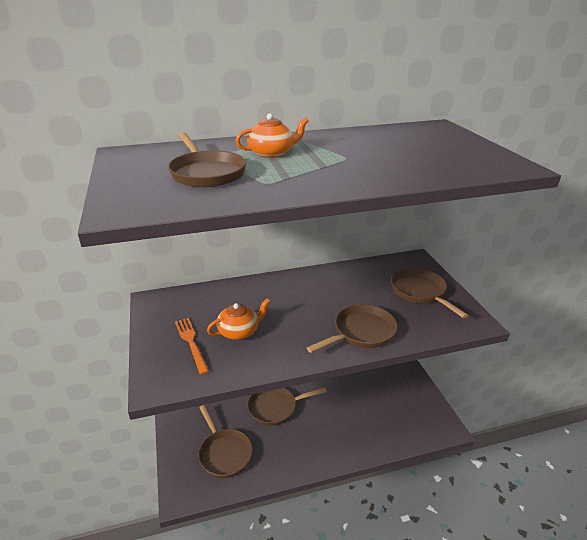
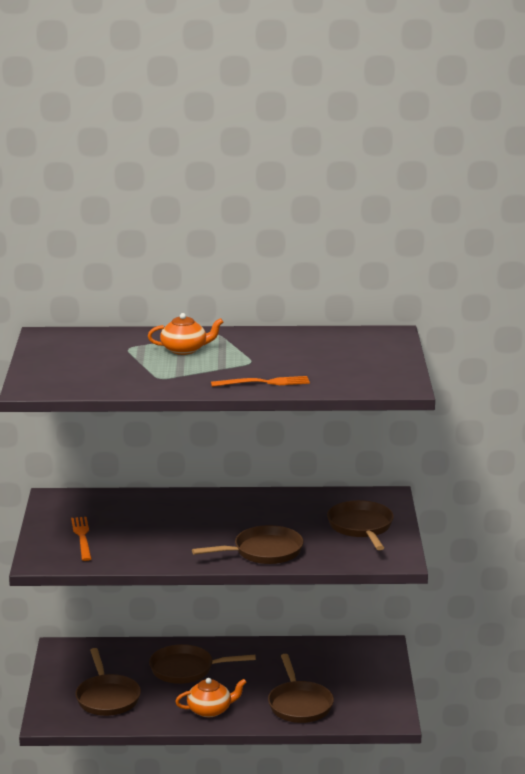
camera: 15 degrees right, 10 degrees down
brown pan [168,132,246,188] -> brown pan moved to [268,654,334,723]
orange teapot [207,298,270,340] -> orange teapot moved to [175,678,247,717]
none -> orange fork [211,376,310,387]

